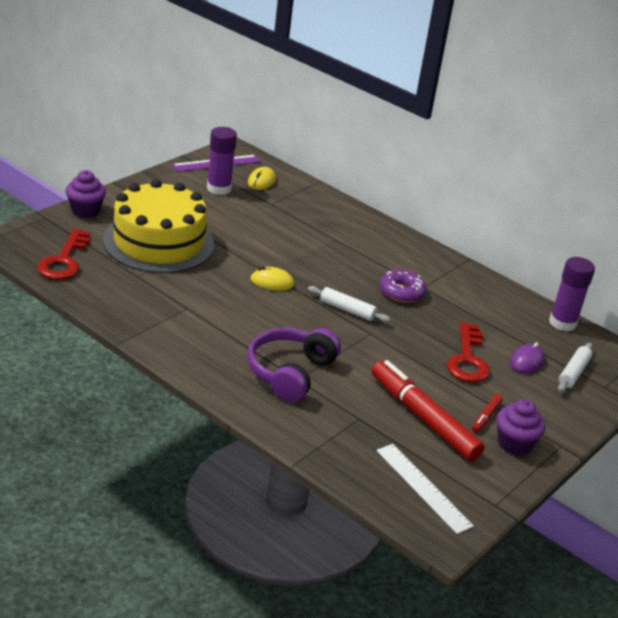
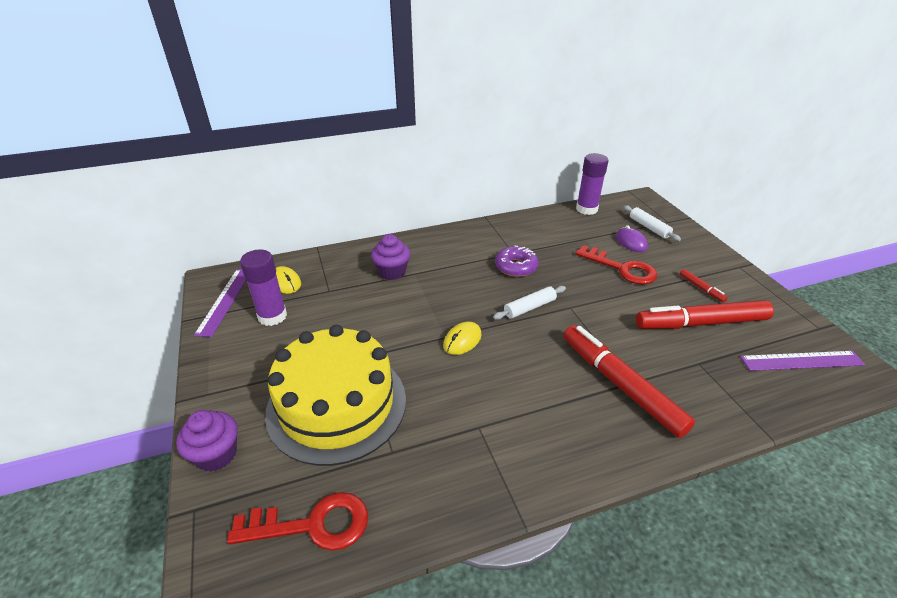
camera: 55 degrees left, 5 degrees up
red key [37,229,90,280] -> red key turned 45 degrees counterclockwise [227,492,368,551]
purple headphones [247,328,341,402] -> red marker [564,325,695,438]
white ruler [376,444,474,534] -> purple ruler [740,351,865,371]
purple cupcake [496,399,545,455] -> purple cupcake moved to [371,234,410,280]

